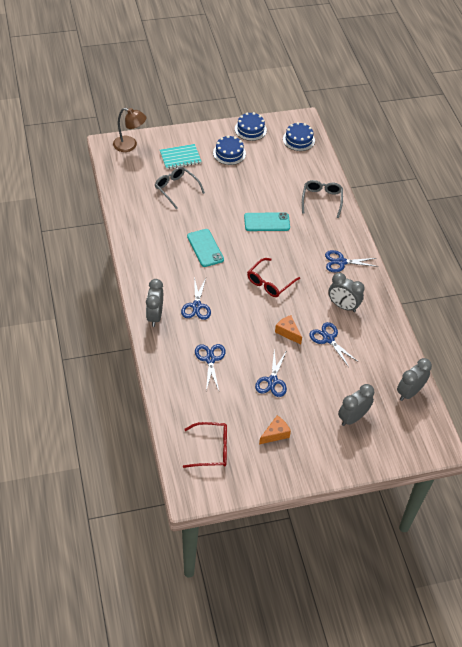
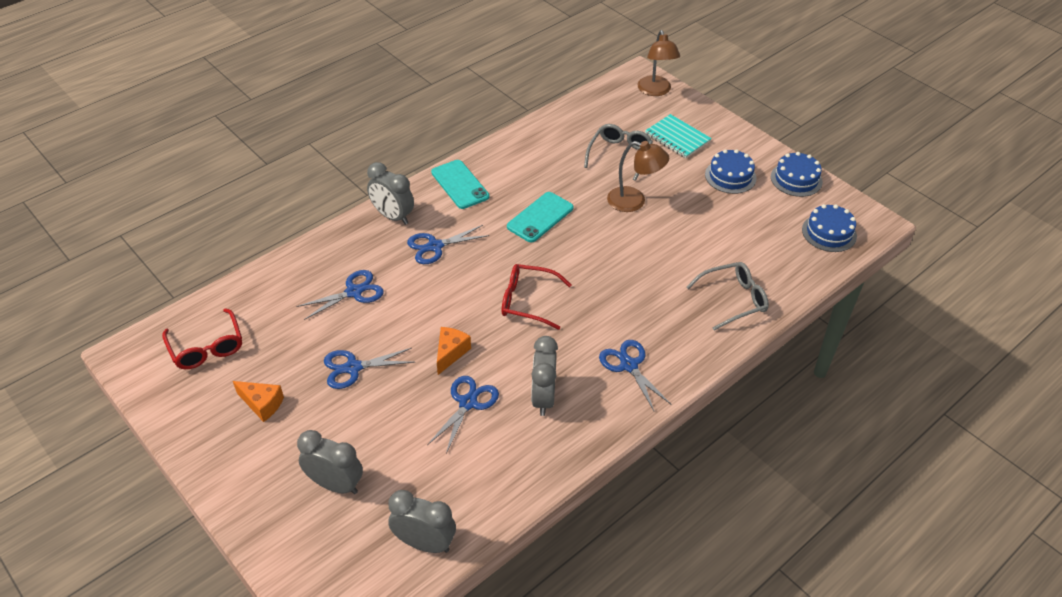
camera: 65 degrees right, 5 degrees down
grey clock [146,279,163,327] -> grey clock turned 120 degrees counterclockwise [367,162,414,225]
turquoise phone [244,212,290,231] -> turquoise phone moved to [431,160,489,209]
none -> brown lamp [607,141,669,212]

